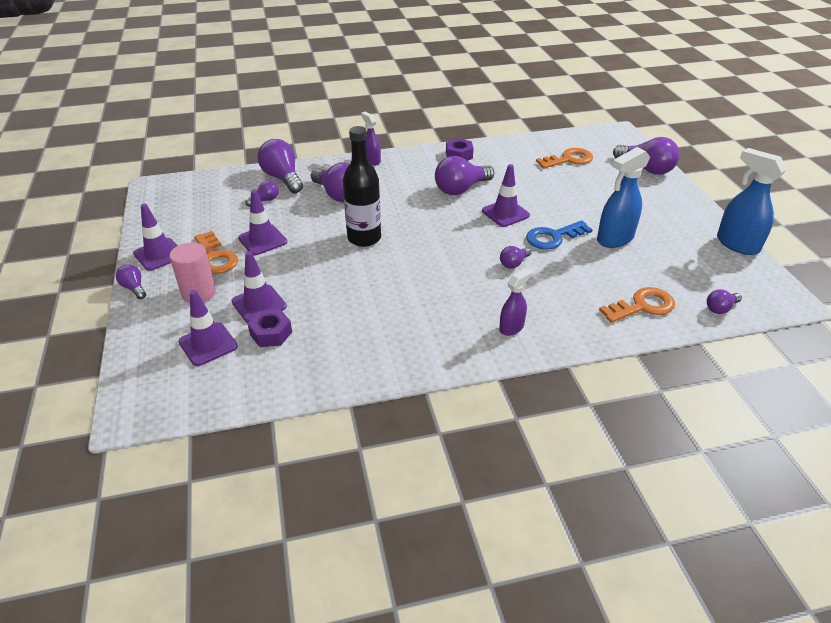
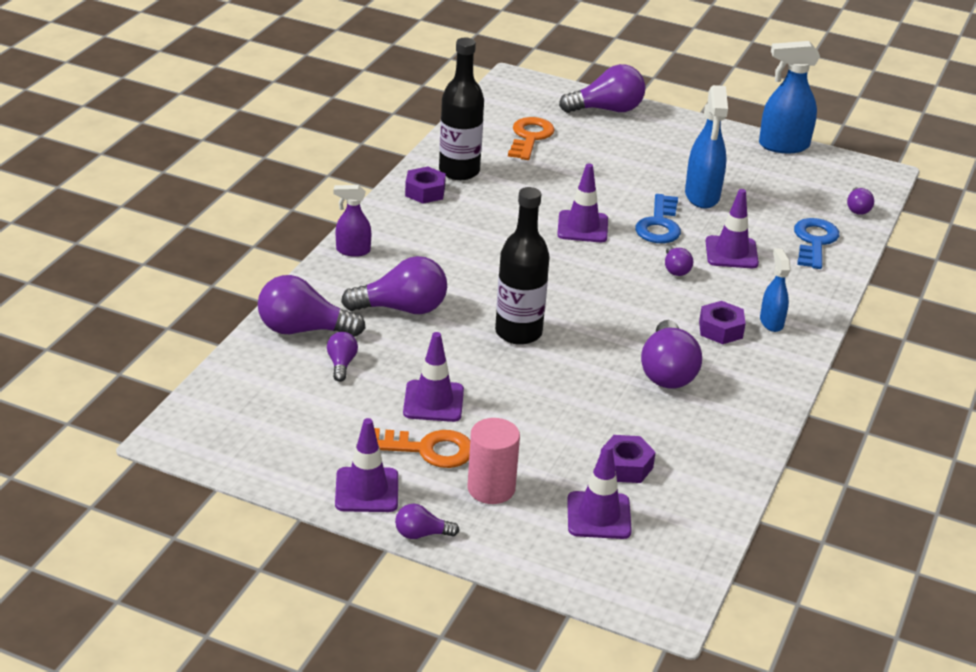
camera: 55 degrees left, 5 degrees down
purple traffic cone [231,251,287,323] -> purple traffic cone moved to [706,189,759,268]
purple light bulb [435,156,494,195] -> purple light bulb moved to [641,320,702,389]
purple spray bottle [499,268,532,336] -> blue spray bottle [760,248,791,332]
orange key [599,287,675,323] -> blue key [794,218,839,269]
none -> black bottle [439,38,484,180]
none -> purple nut [699,301,746,344]

